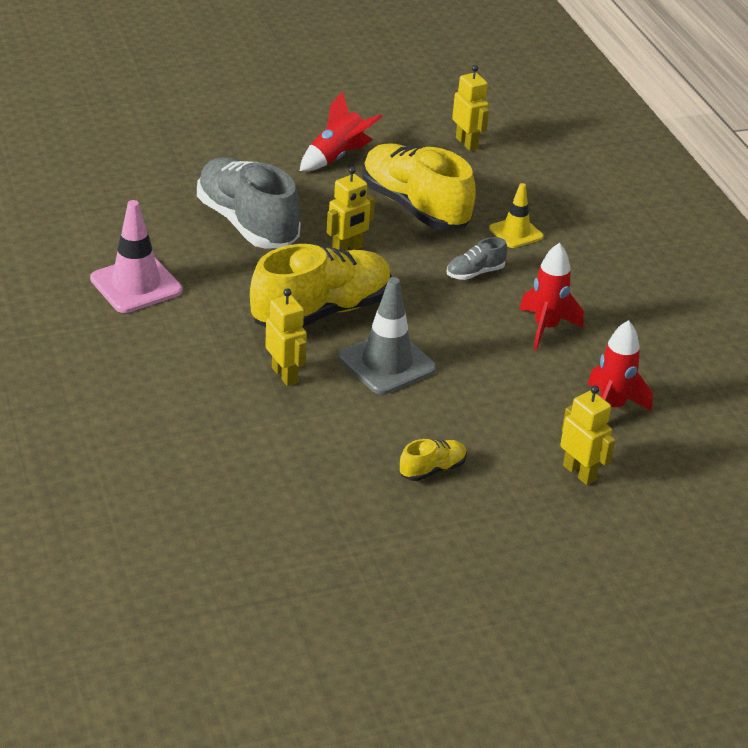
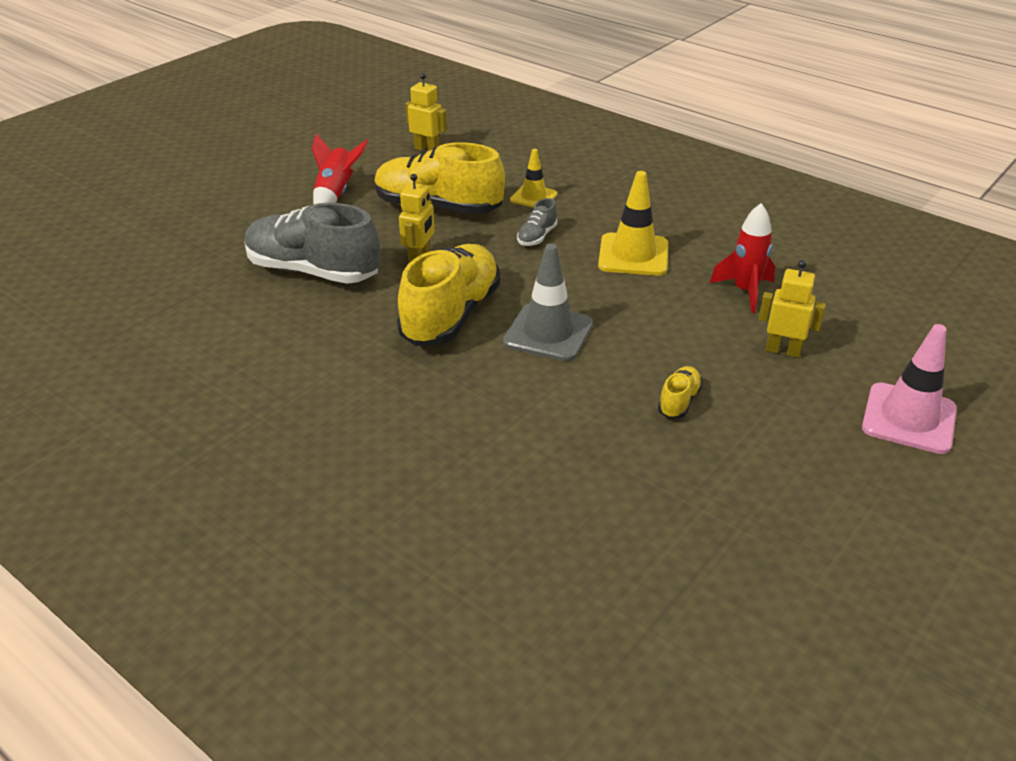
camera: 30 degrees left, 0 degrees up
pink traffic cone [90,200,182,313] -> pink traffic cone moved to [862,324,957,454]
yellow robot [265,288,307,386] -> none
red rocket [519,243,584,350] -> yellow traffic cone [598,171,668,276]

